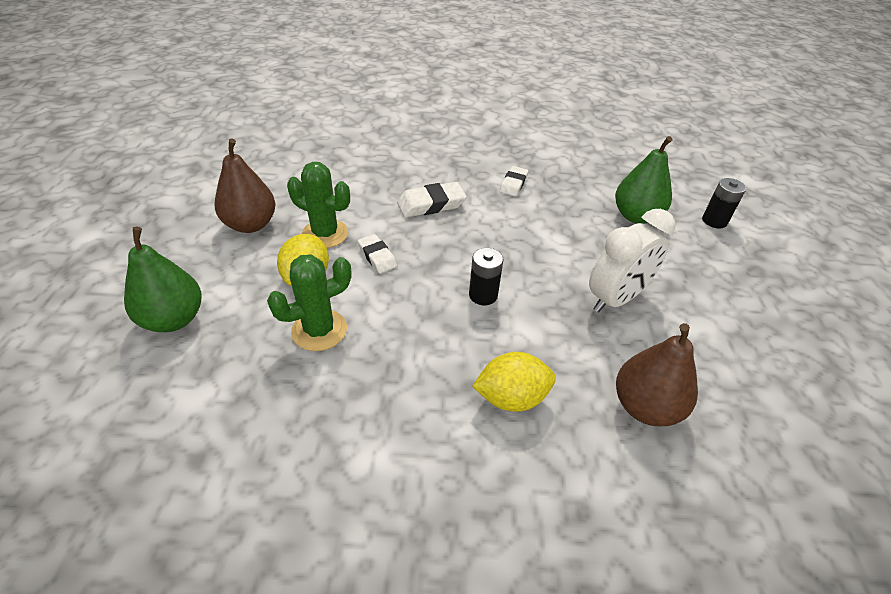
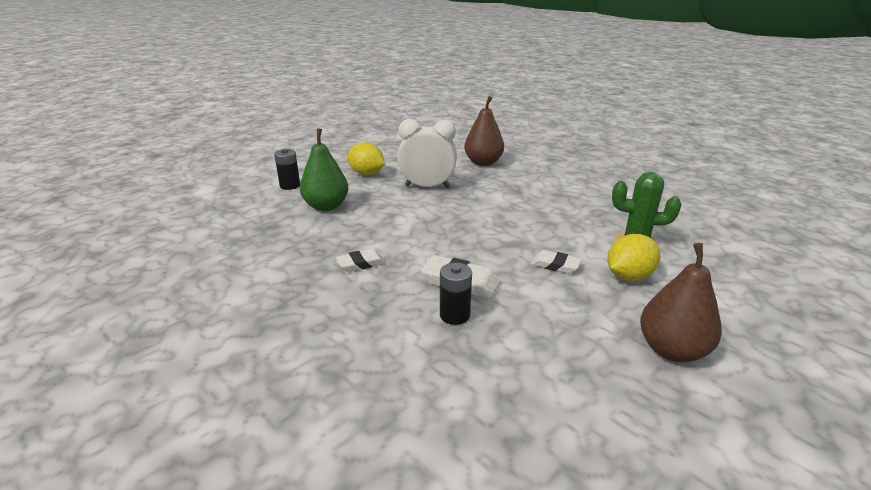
camera: 135 degrees left, 15 degrees down
green pear [124,227,202,332] -> none
green cactus [287,162,350,248] -> none
white eraser [358,234,397,274] -> white eraser turned 75 degrees counterclockwise [531,250,582,274]
black battery [469,248,504,305] -> black battery moved to [440,263,472,325]
yellow lemon [472,352,556,412] -> yellow lemon moved to [347,142,385,175]

